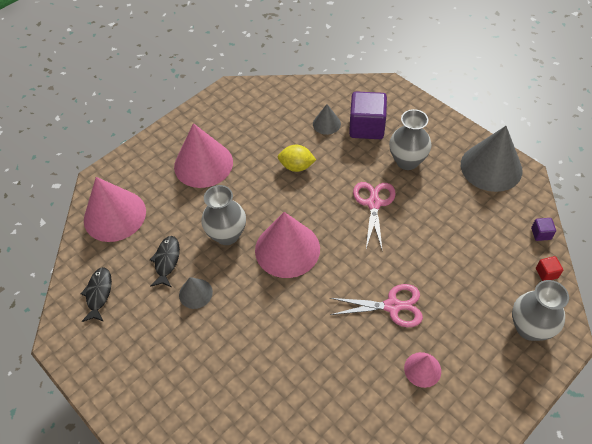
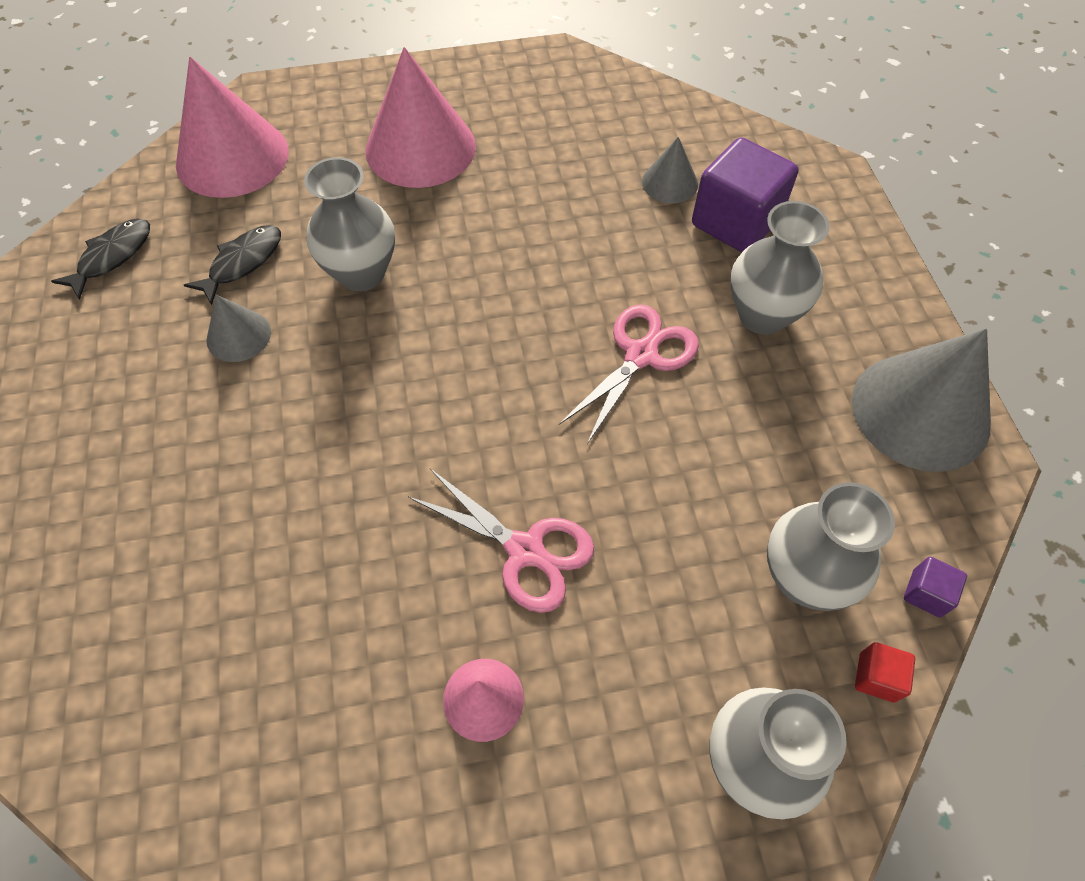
camera: 30 degrees right, 5 degrees up
pink cone [255,212,320,278] -> none
yellow lemon [278,145,316,172] -> none
none -> grey vase [767,482,895,611]

